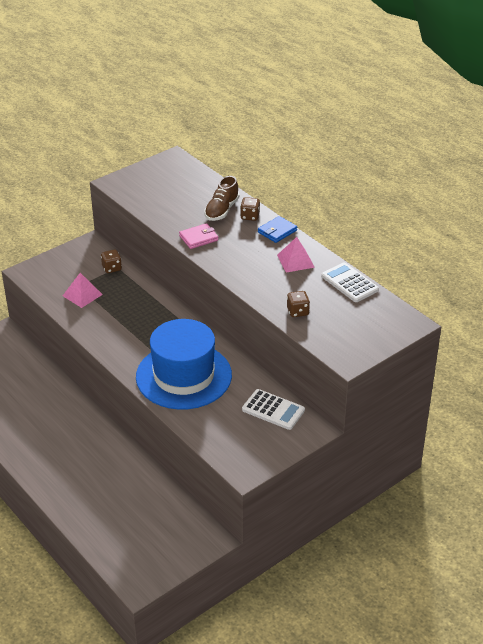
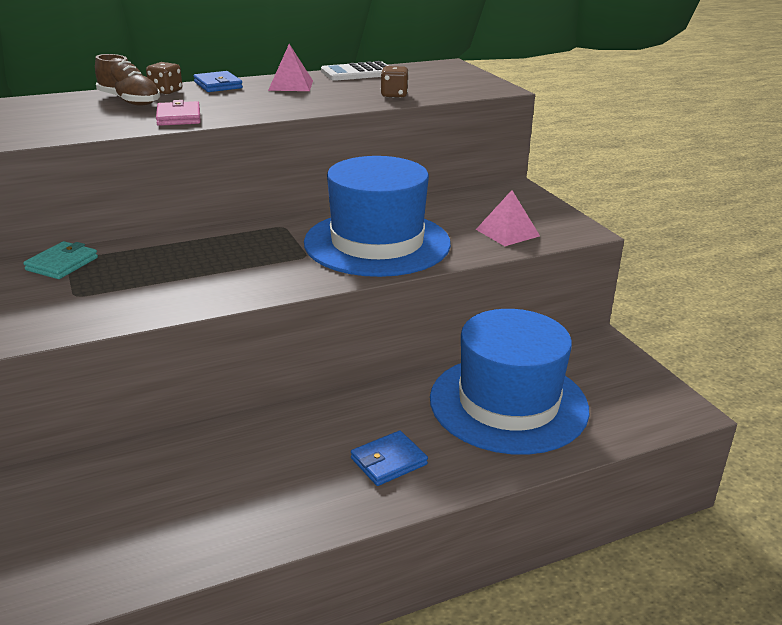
camera: 75 degrees left, 10 degrees down
pink pyramid [63,273,103,308] -> pink pyramid moved to [476,190,540,246]
brown dice [101,250,122,273] -> turquoise wallet [23,241,98,279]
white calculator [242,389,305,430] -> none
none -> blue wallet [351,431,428,486]
none -> blue hat [430,309,589,455]

